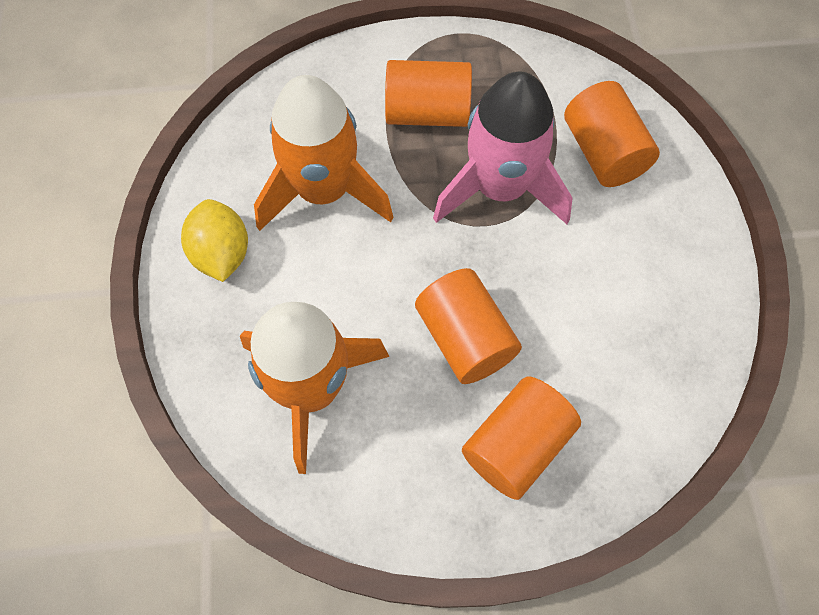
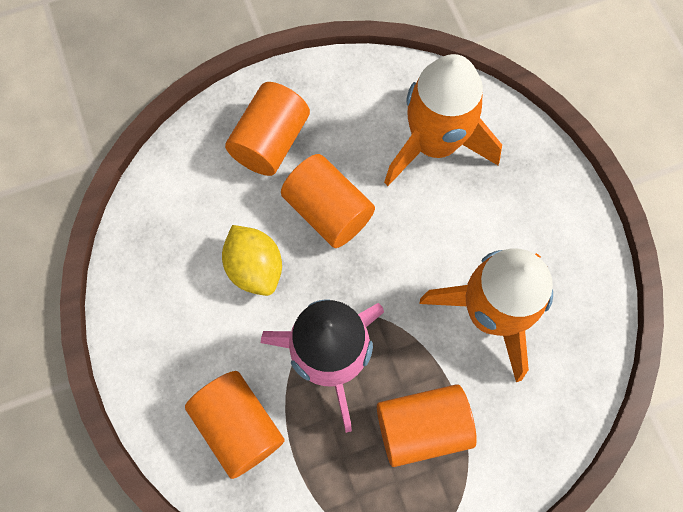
camera: 165 degrees right, 5 degrees up
yellow lemon [181,199,248,282] -> yellow lemon moved to [222,225,282,296]

